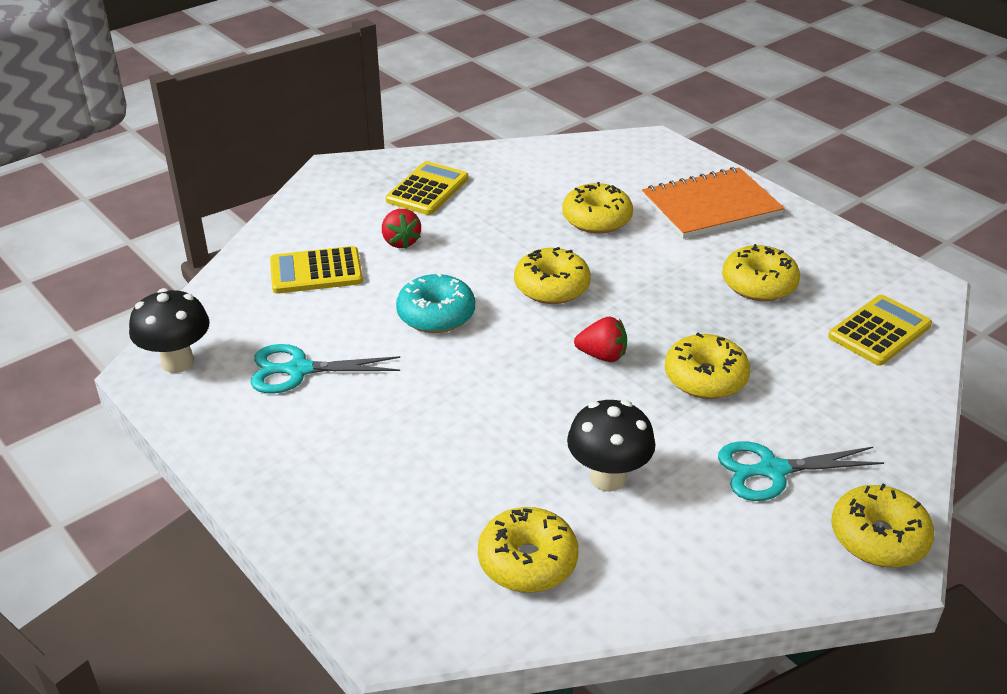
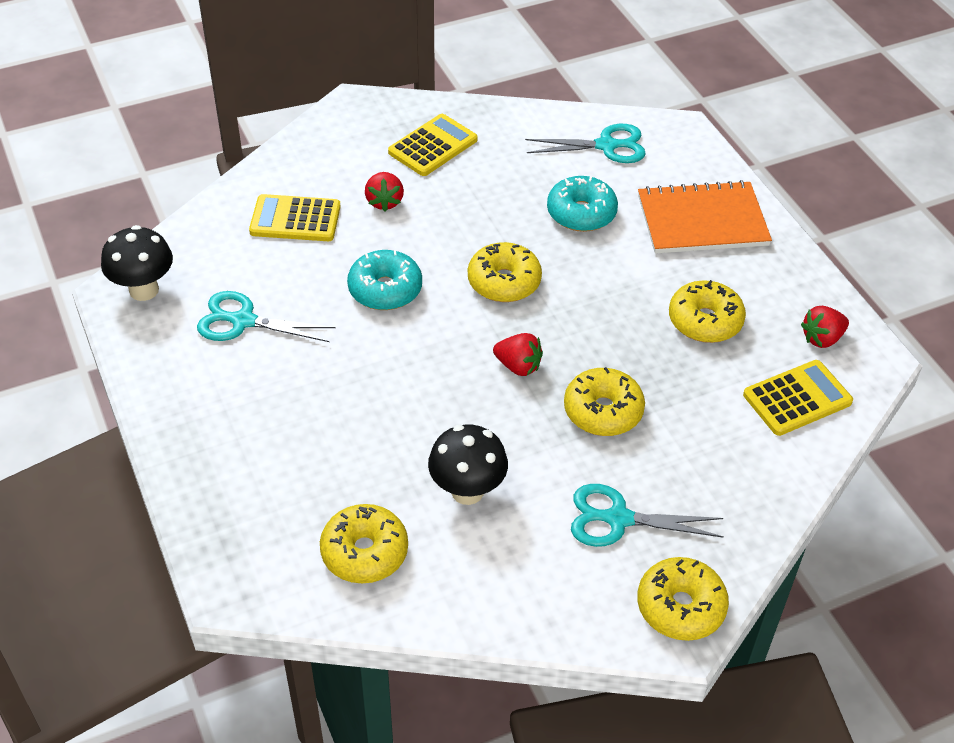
camera: 15 degrees right, 10 degrees up
yellow donut [562,182,633,234] -> turquoise donut [547,176,618,232]
none -> turquoise scissors [525,124,646,163]
none -> red strawberry [801,306,849,348]

